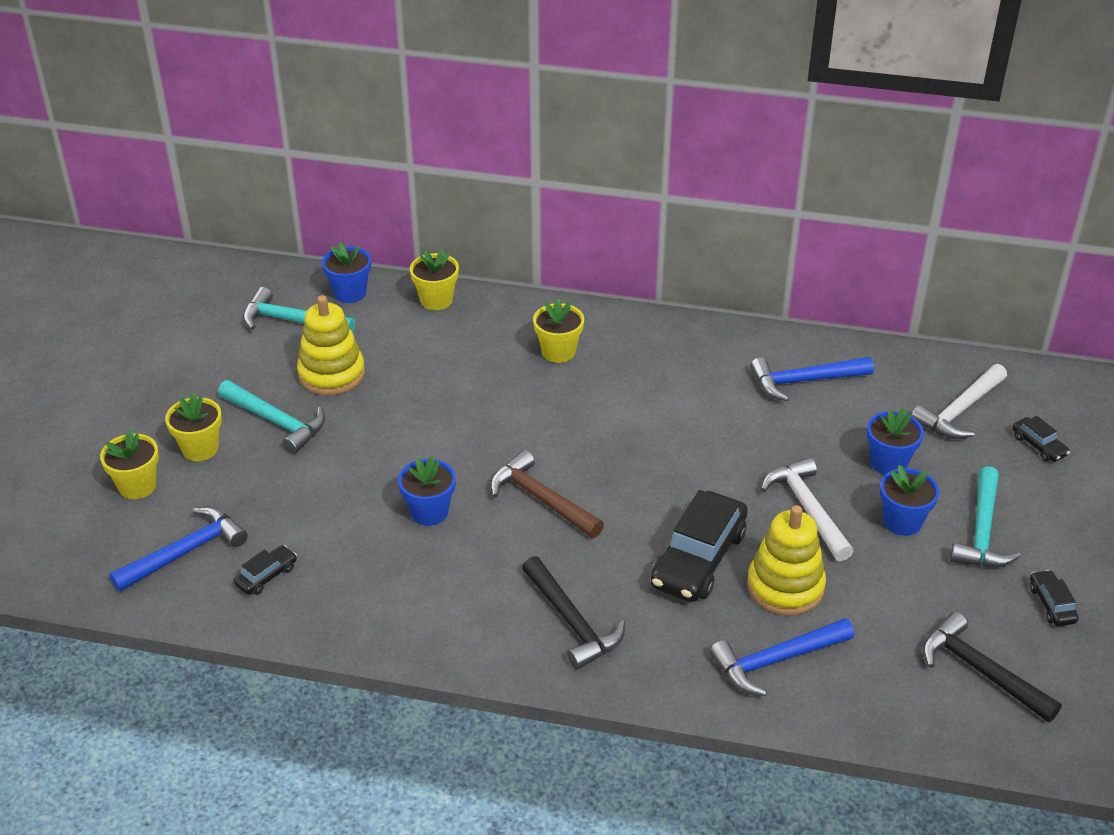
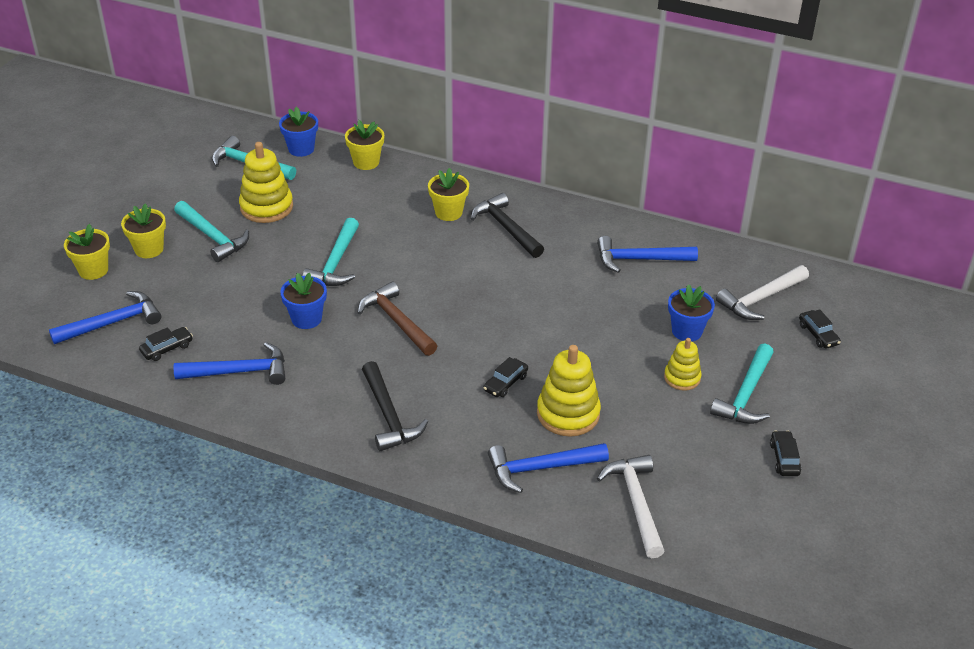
camera: 10 degrees right, 0 degrees up
black car [651,490,748,602] -> black car [483,357,528,397], size x0.47
white hammer [761,457,854,561] -> white hammer moved to [597,455,665,558]
blue flower pot [880,465,939,536] -> yellow stacking toy [664,338,702,391]
black hammer [922,612,1062,723] -> black hammer moved to [471,193,544,258]
none -> blue hammer [174,342,285,385]
none -> turquoise hammer [302,218,359,286]

